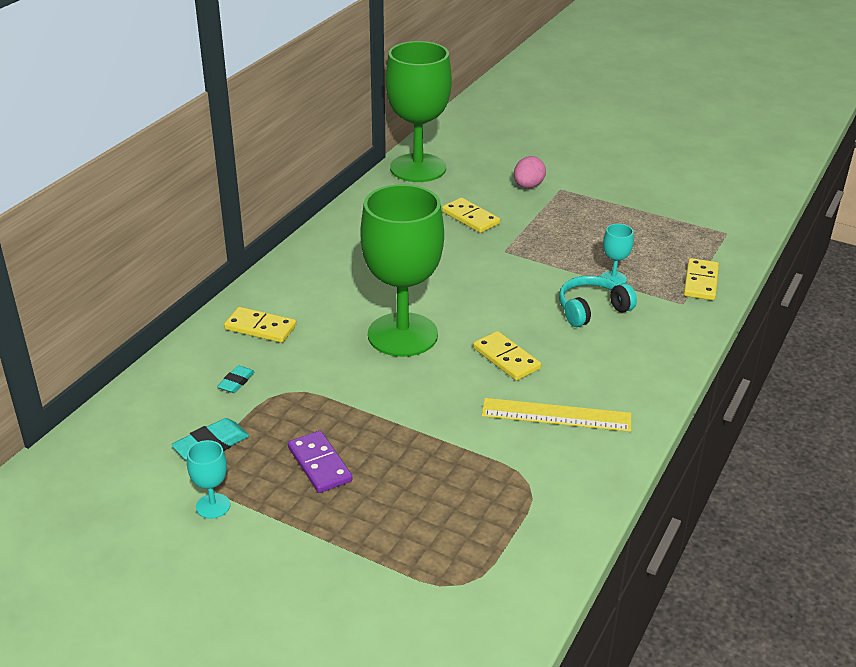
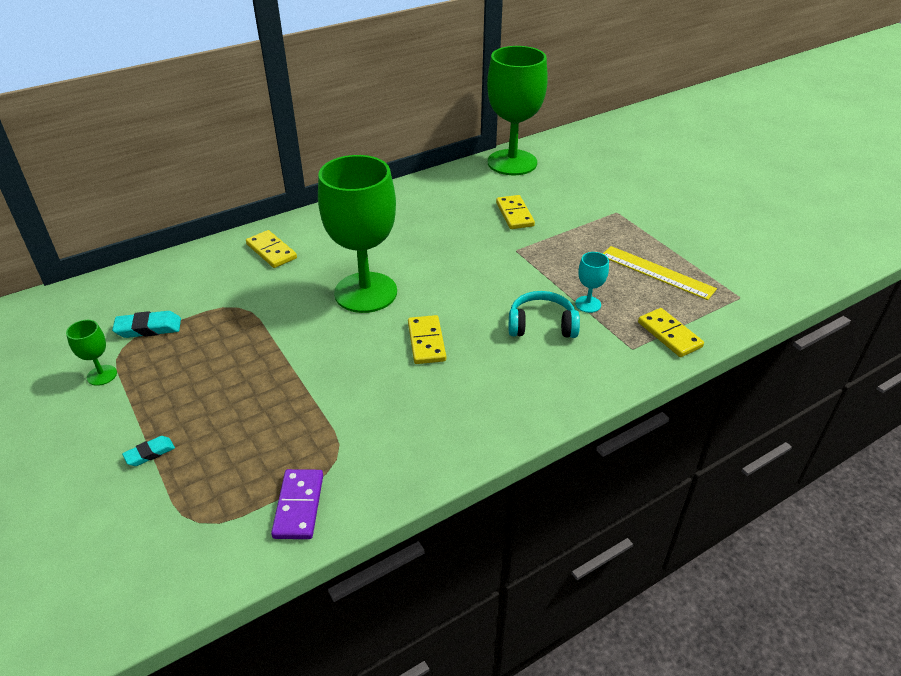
camera: 30 degrees right, 5 degrees up
turquoise goblet [187,440,230,519] -> green goblet [66,320,117,386]
turquoise eraser [217,365,254,393] -> turquoise eraser moved to [122,436,175,466]
purple domino [288,431,352,493] -> purple domino moved to [271,469,323,539]
yellow ruler [482,398,631,432] -> yellow ruler moved to [603,246,717,300]
pink egg [514,156,546,188] -> none
yellow domino [684,258,719,300] -> yellow domino turned 75 degrees counterclockwise [638,308,704,357]

